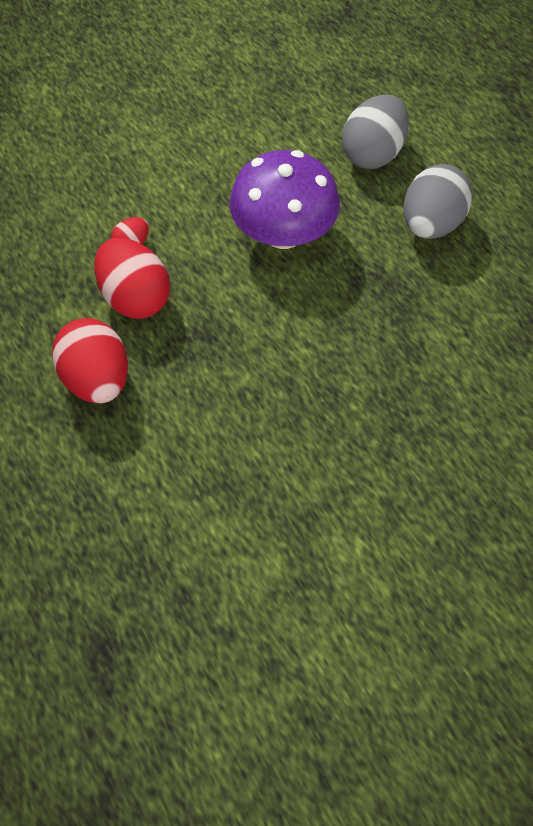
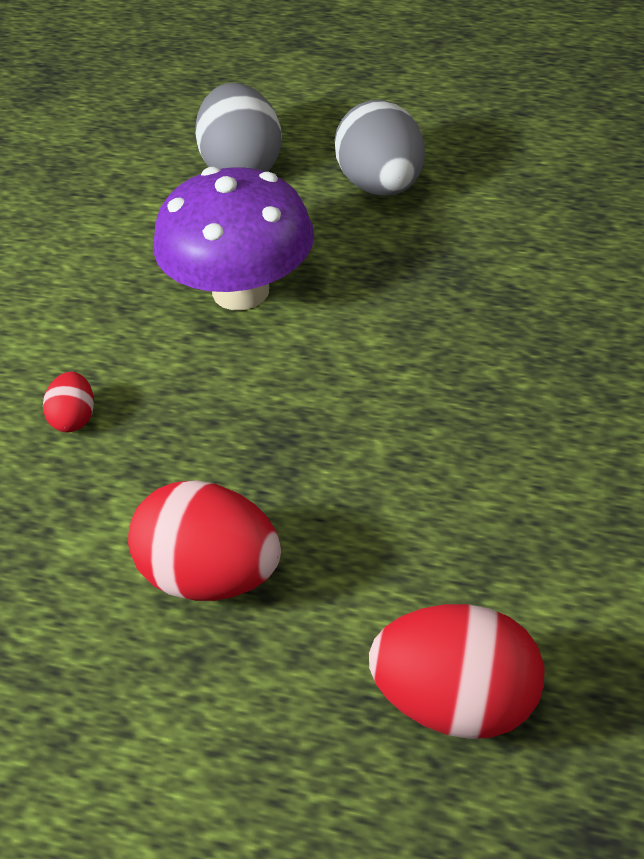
camera: 40 degrees left, 15 degrees down
red egg [94,238,170,319] -> red egg moved to [369,604,545,739]

